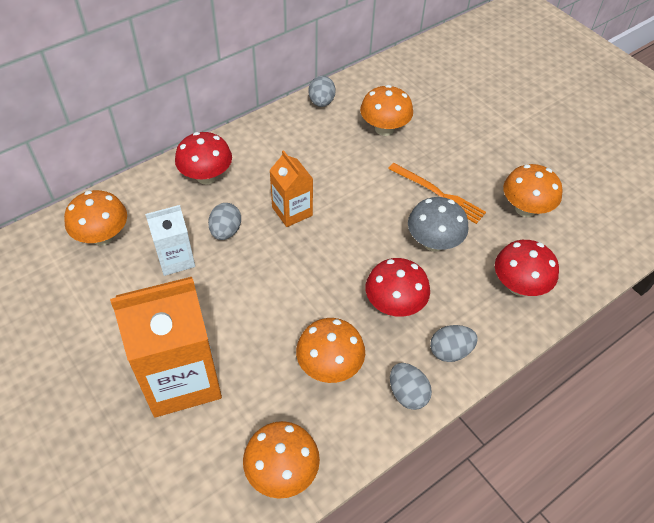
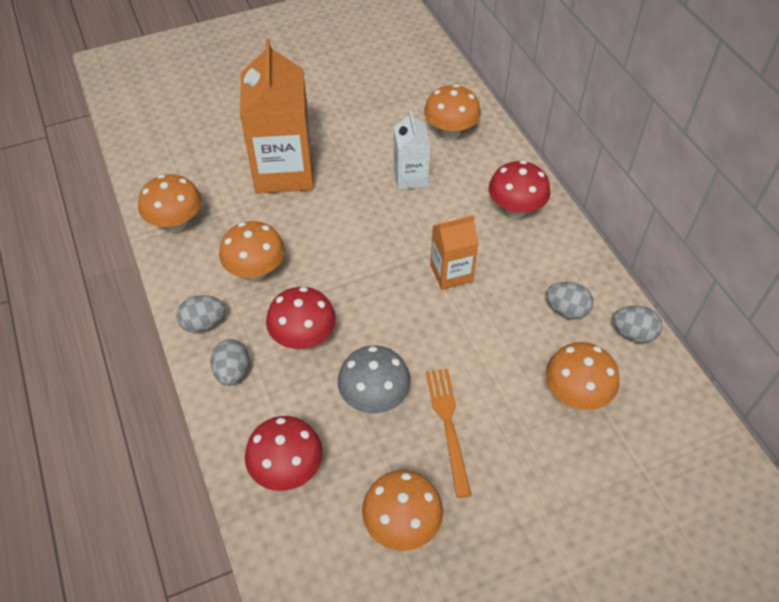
camera: 105 degrees right, 0 degrees up
grey egg [208,203,241,240] -> grey egg moved to [546,282,593,319]
orange fork [388,163,486,224] -> orange fork turned 120 degrees clockwise [426,369,471,498]

